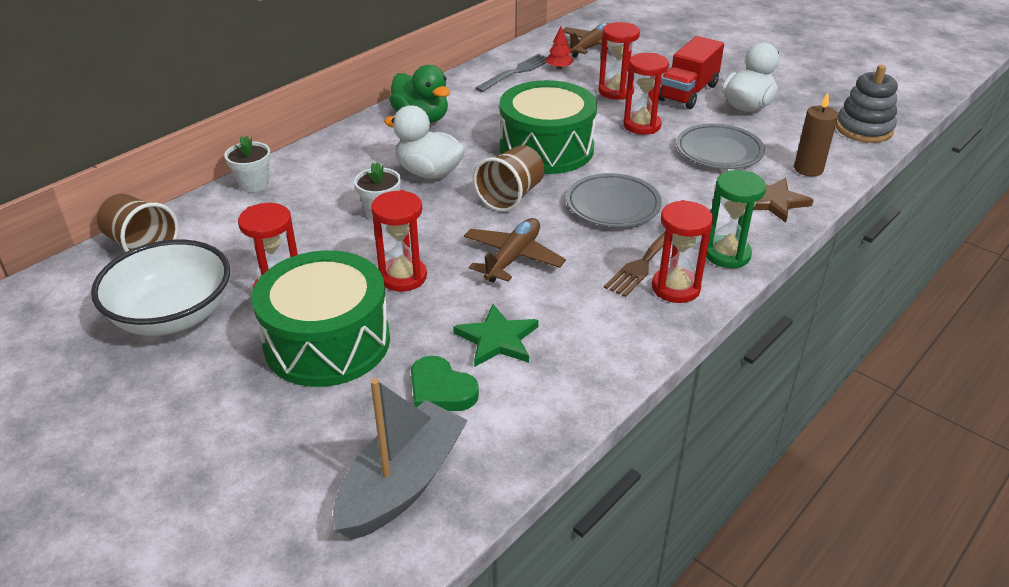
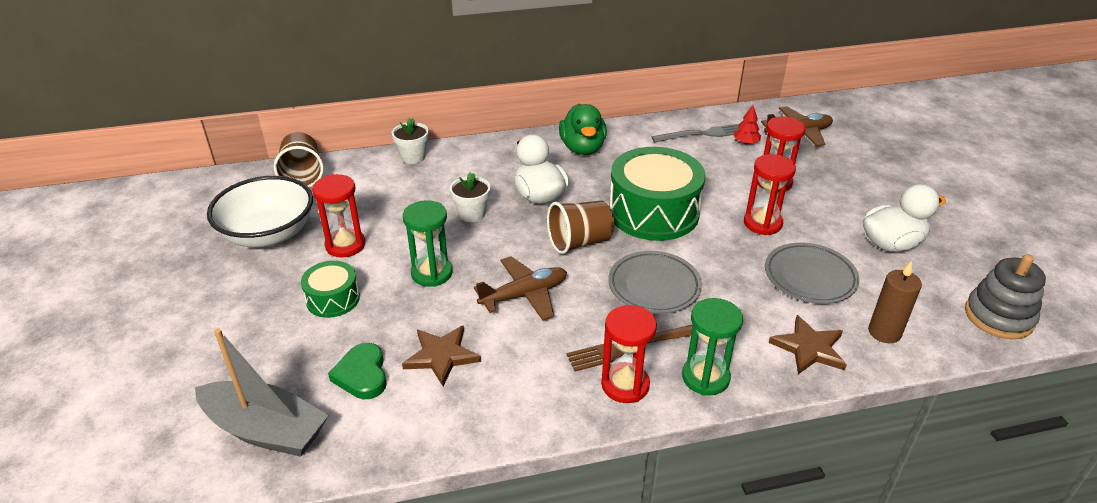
camera: 35 degrees right, 0 degrees up
green drum [252,250,390,387] -> green drum [301,261,360,318], size x0.51
grey boat [333,378,468,540] -> grey boat turned 45 degrees clockwise [195,328,329,457]
red hourglass [371,190,427,291] -> green hourglass [403,200,453,287]
green star [453,304,539,367] -> brown star [402,325,481,386]
red truck [659,36,724,109] -> none

